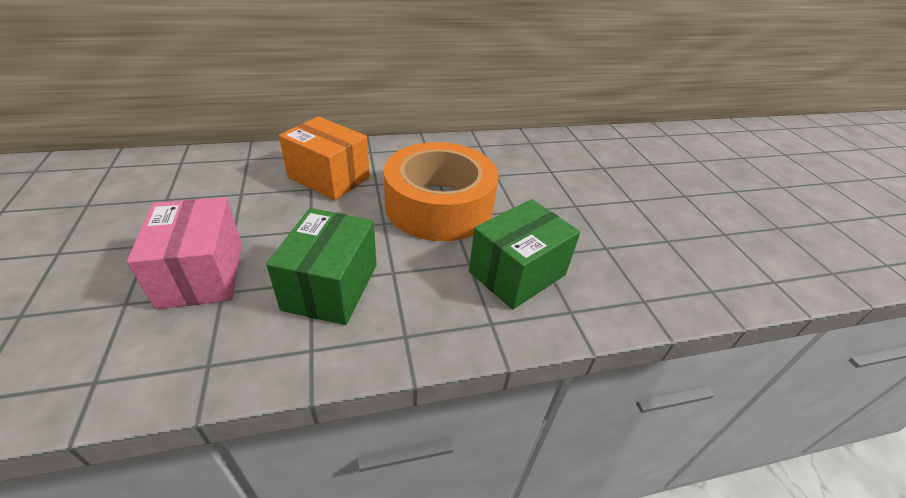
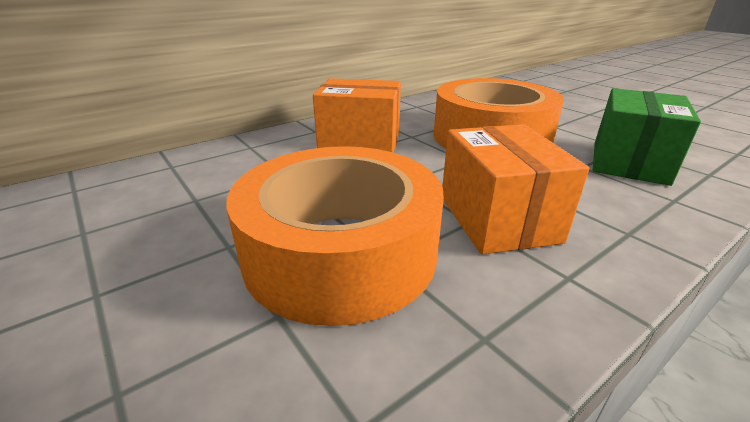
camera: 20 degrees left, 10 degrees down
pink box [127,198,242,309] -> orange tape [226,146,444,326]
green box [266,208,377,325] -> orange box [442,124,589,254]

